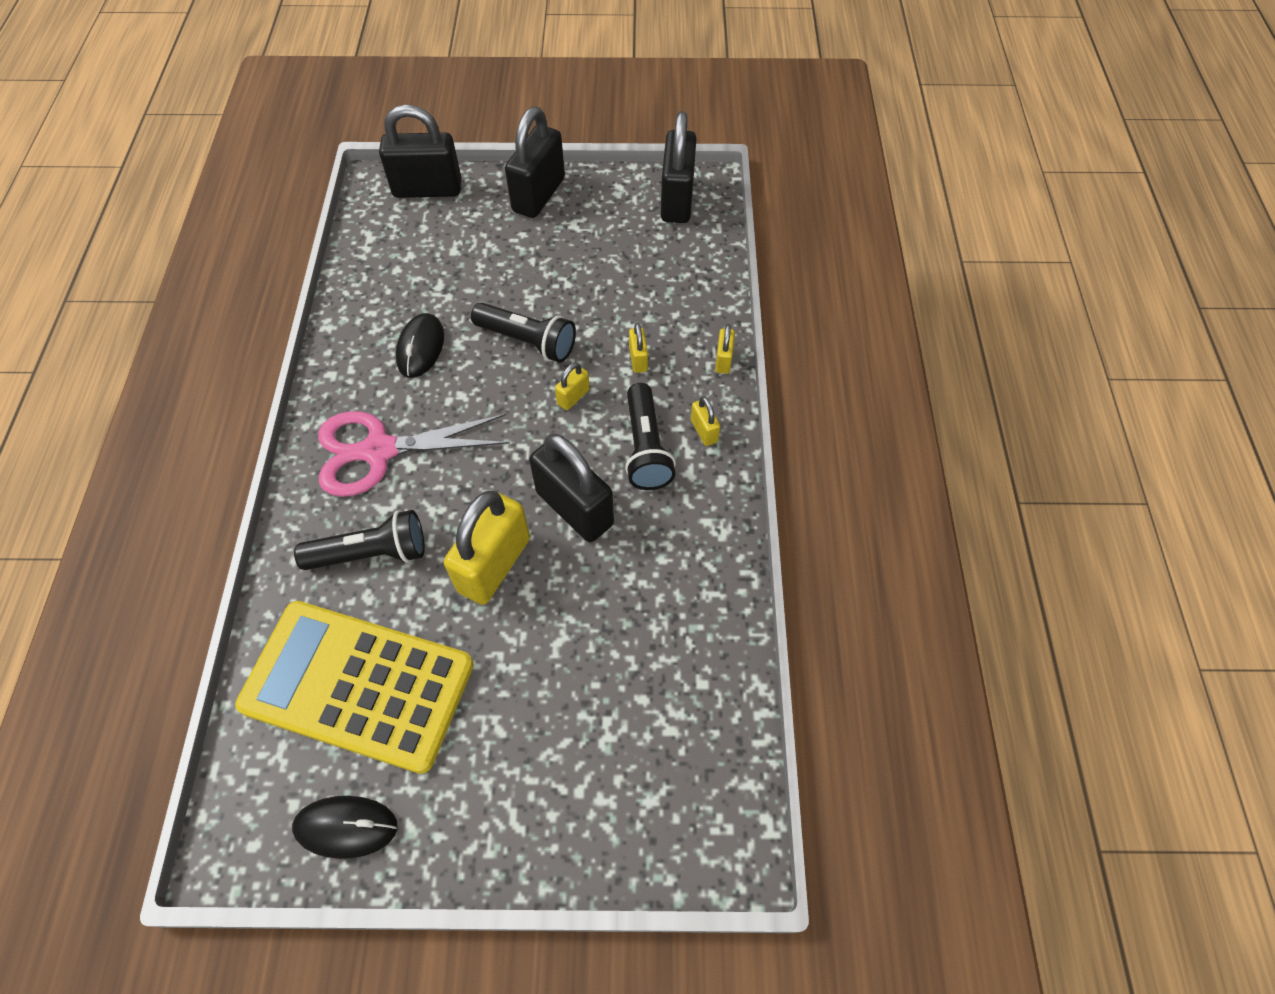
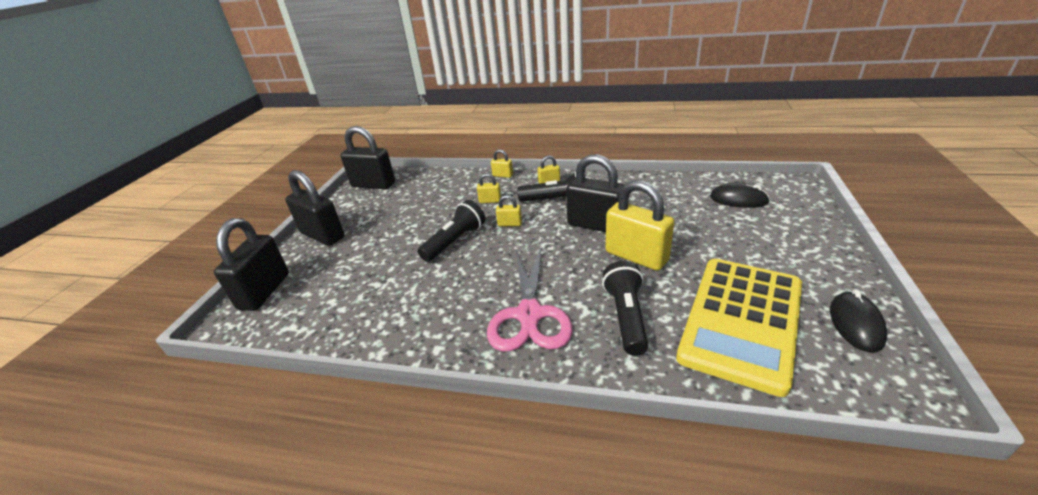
camera: 75 degrees left, 25 degrees down
black mouse [395,313,444,378] -> black mouse moved to [710,182,770,208]
black padlock [529,434,614,542] -> black padlock turned 60 degrees clockwise [566,154,624,232]
yellow padlock [555,363,590,410] -> yellow padlock turned 45 degrees counterclockwise [496,195,522,226]

